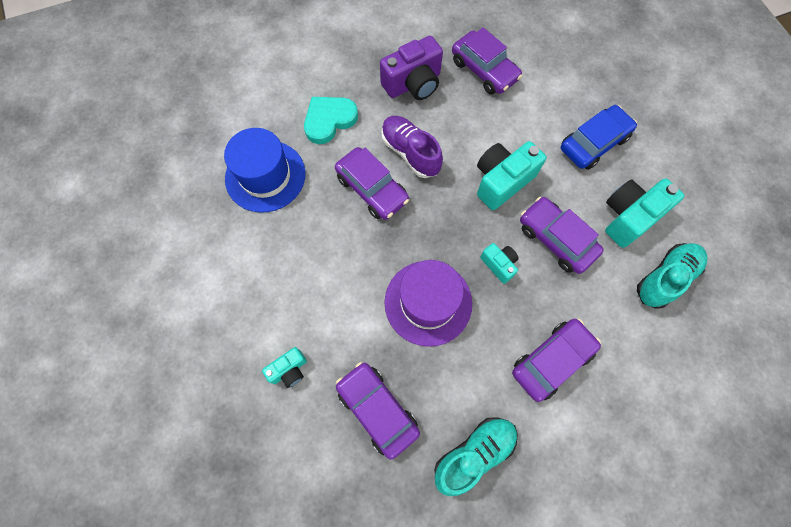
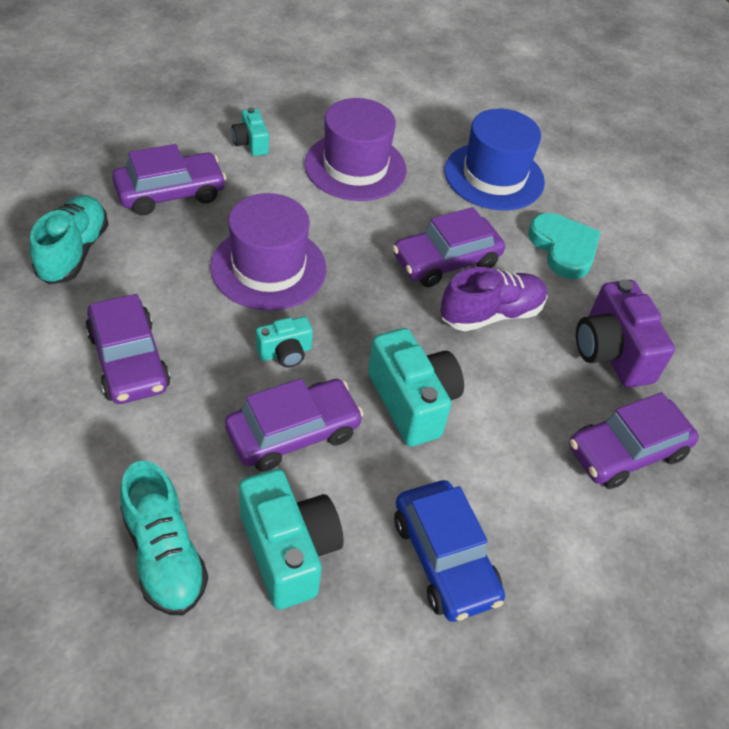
camera: 100 degrees right, 20 degrees down
turquoise shoe [434,417,518,496] -> turquoise shoe turned 150 degrees counterclockwise [30,195,109,284]
none -> purple hat [304,98,407,201]

